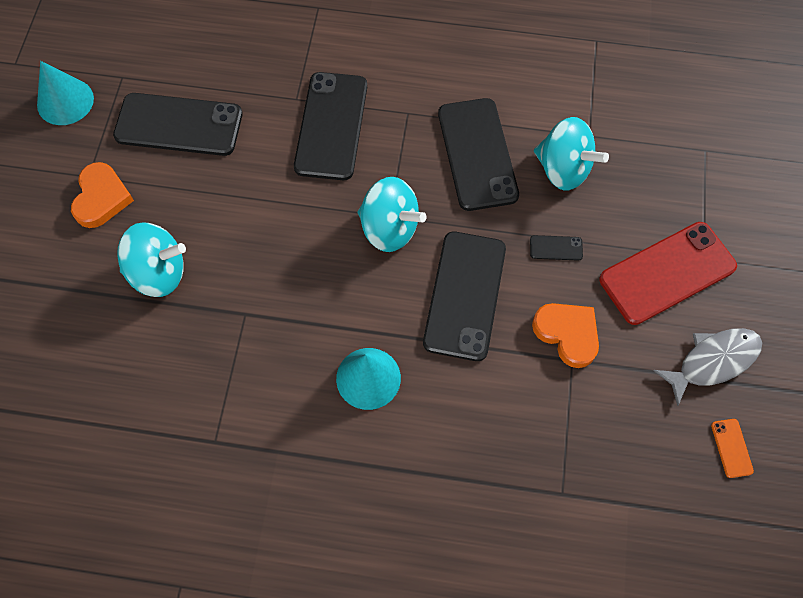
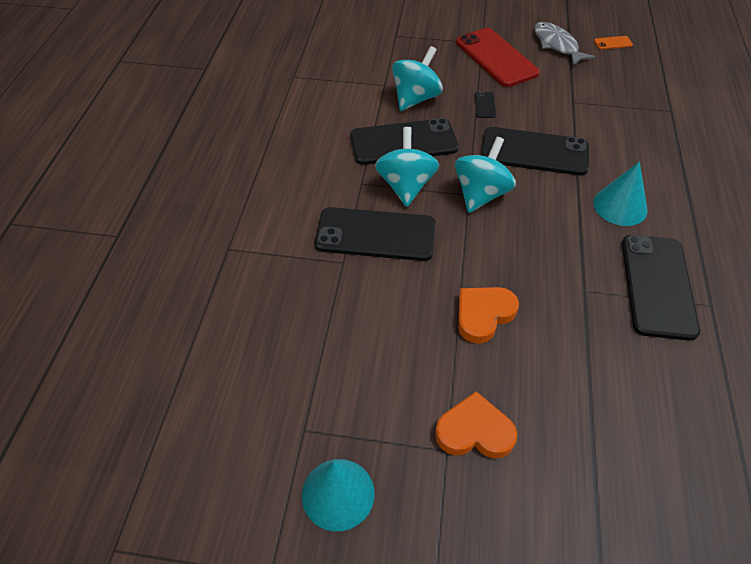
camera: 90 degrees left, 15 degrees down
black phone [113,93,243,156] -> black phone moved to [622,235,700,341]
turquoise spinning top [117,222,186,297] -> turquoise spinning top moved to [375,127,439,207]
orange heart [532,303,599,368] -> orange heart moved to [458,287,519,344]

